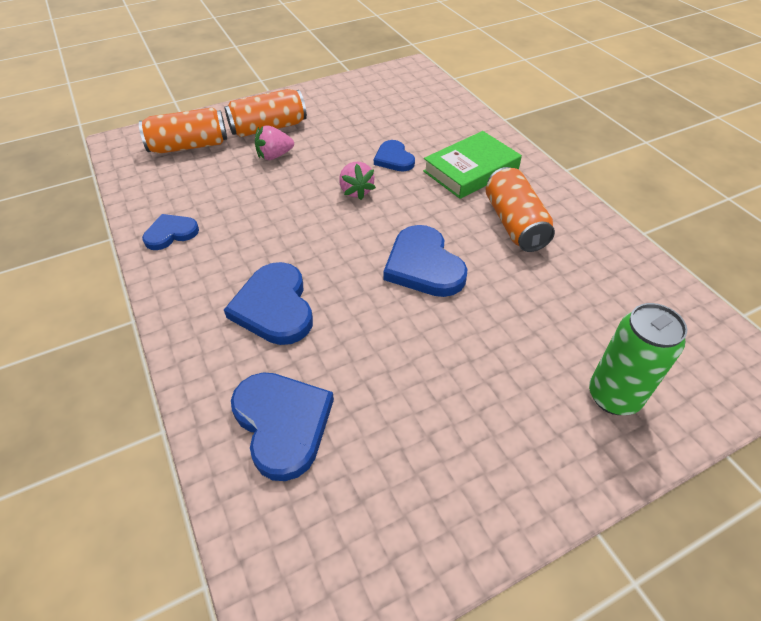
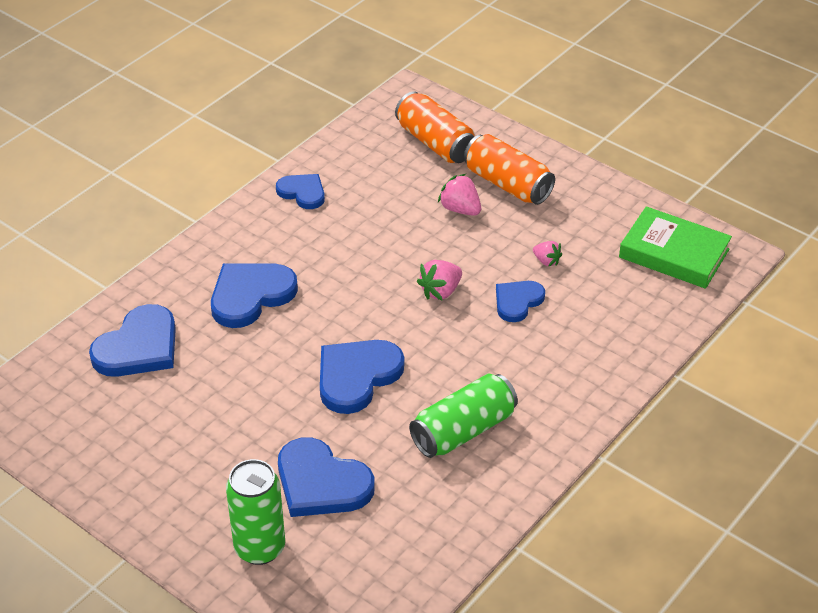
camera: 65 degrees right, 5 degrees down
green book [423,131,522,199] -> green book moved to [619,206,732,289]
orange can [486,167,555,252] -> green can [409,374,518,458]
none -> blue heart [278,437,375,517]
none -> pink strawberry [533,241,562,267]

